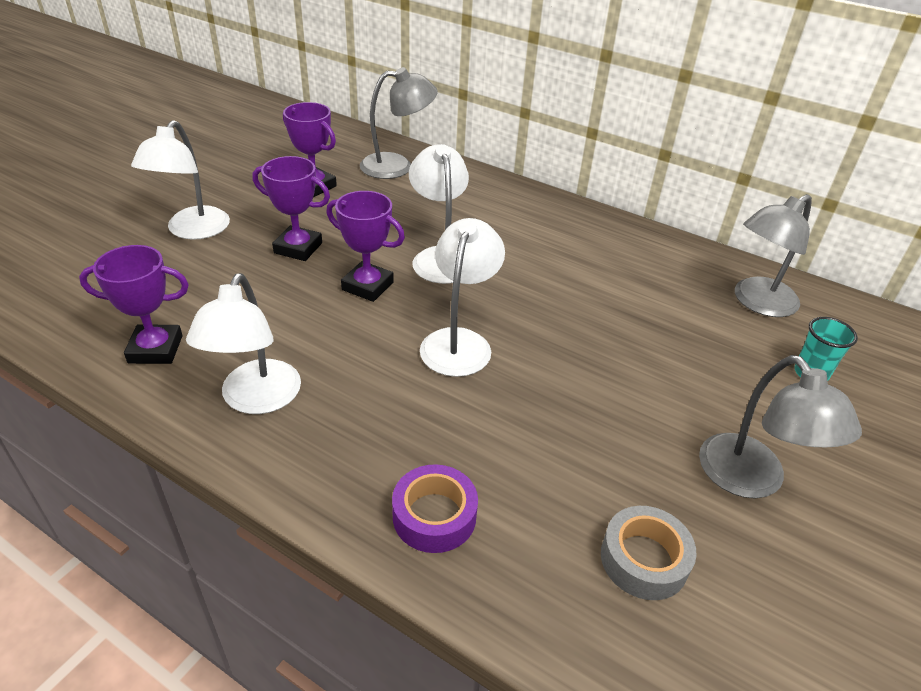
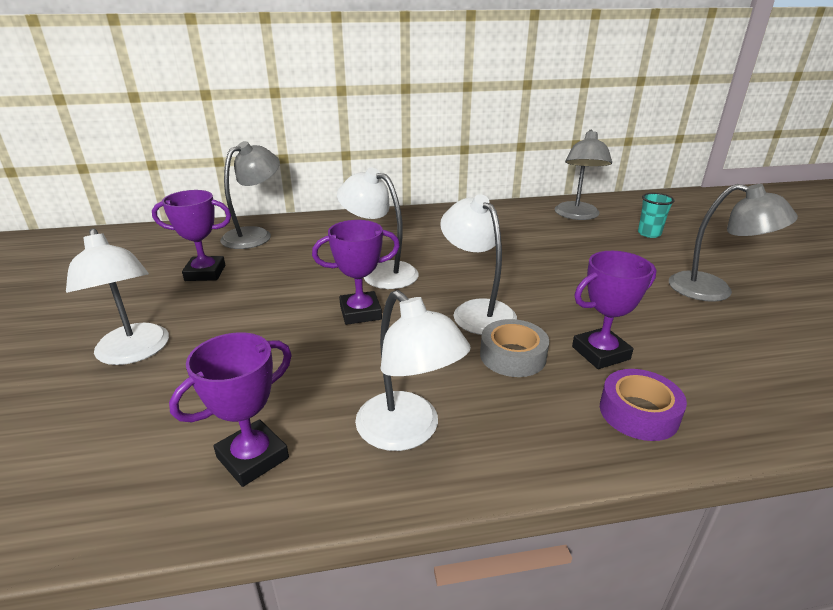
camera: 40 degrees left, 10 degrees down
purple trophy [253,156,330,261] -> purple trophy moved to [572,251,656,369]
grey tape [601,506,696,600] -> grey tape moved to [480,319,549,377]

